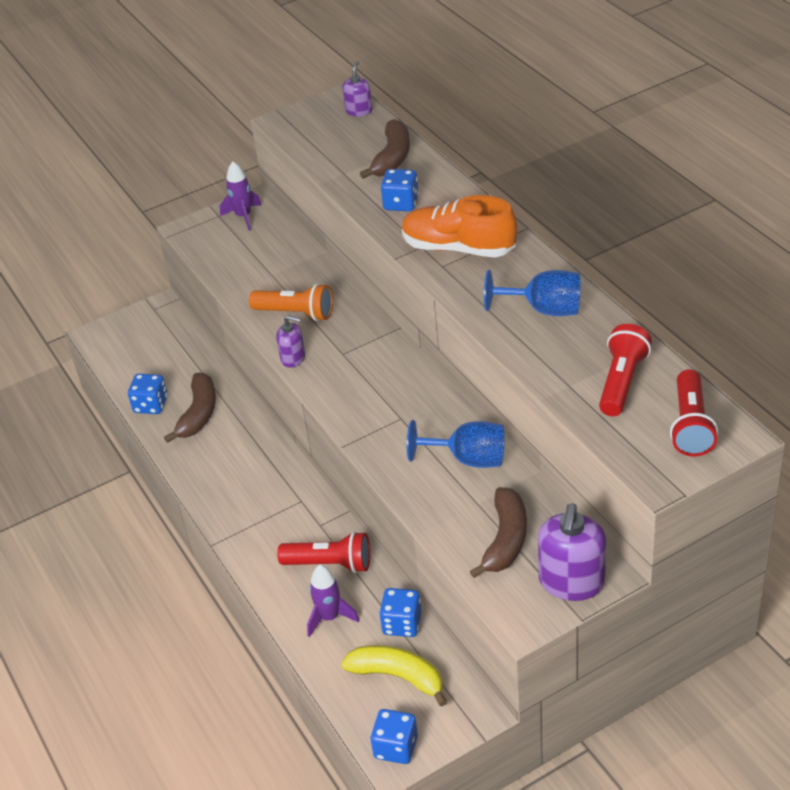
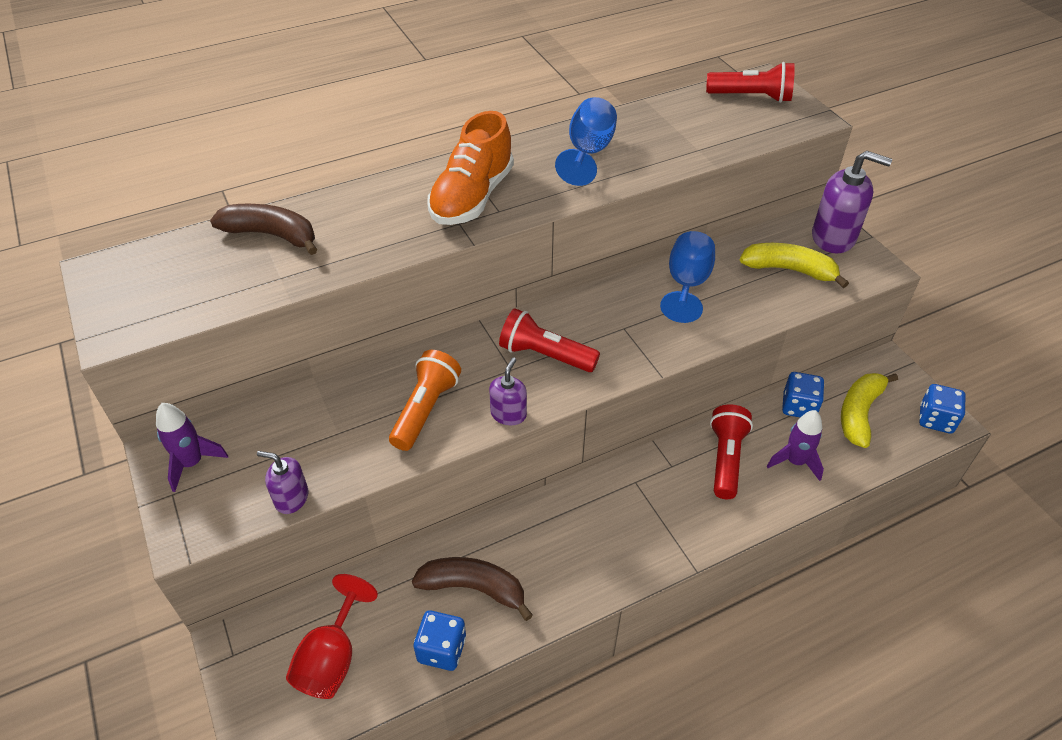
camera: 90 degrees left, 5 degrees up
purple soap dispenser [342,61,372,116] -> purple soap dispenser moved to [257,451,308,514]
blue dice [381,169,419,211] -> none
brown banana [470,487,527,578] -> yellow banana [740,243,849,288]
red flashlight [599,324,652,416] -> red flashlight moved to [499,308,600,372]
none -> red goblet [286,574,378,699]

